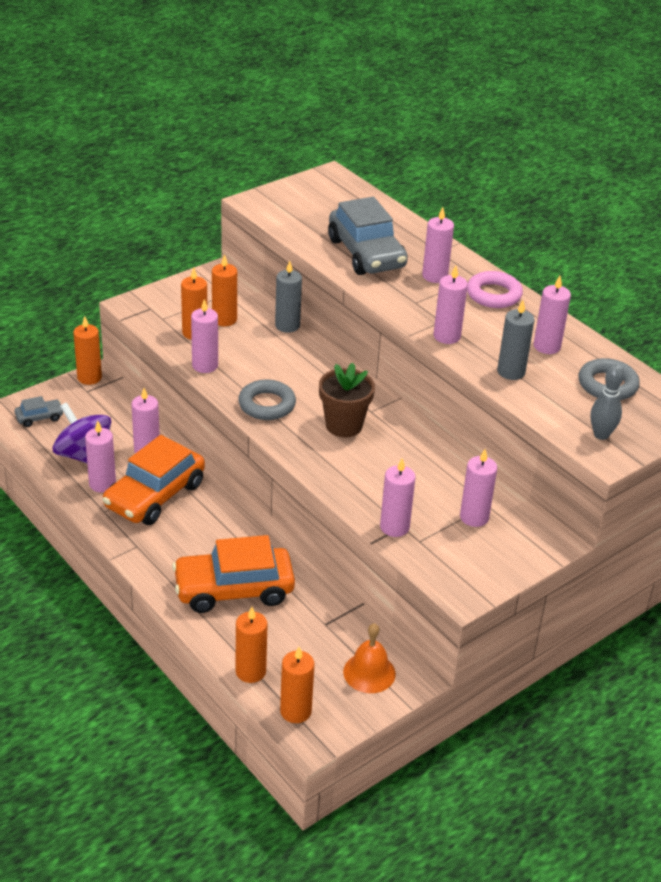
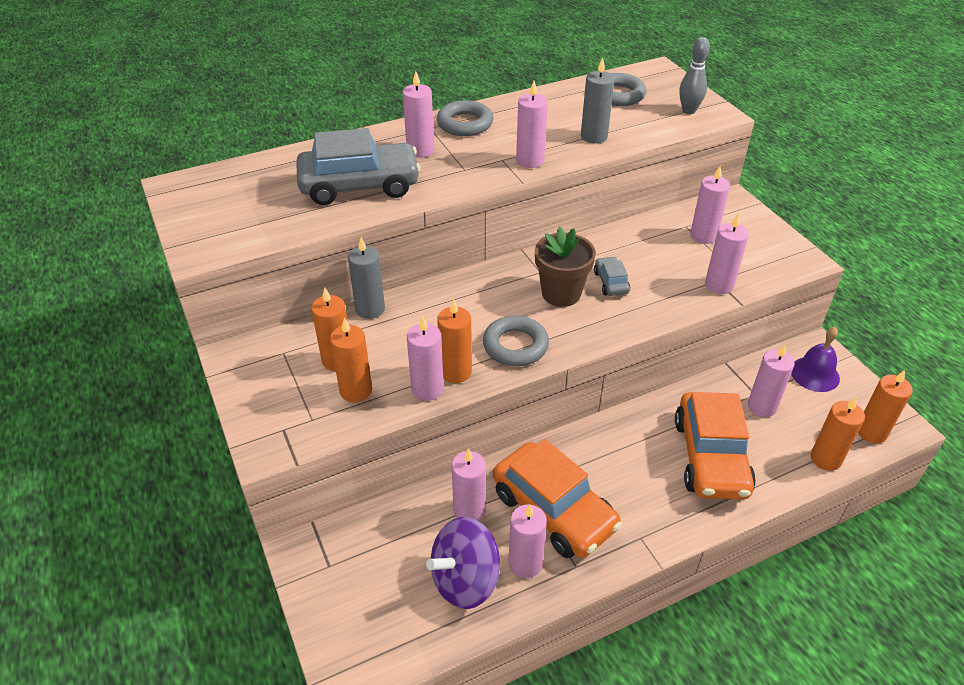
camera: 75 degrees left, 5 degrees up
grey car [15,396,63,427] -> grey car moved to [594,256,630,296]
orange candle [73,316,102,385] -> orange candle moved to [437,299,472,383]
orange bell [343,623,396,693] -> purple bell [791,327,840,392]
pink ring [467,271,523,308] -> grey ring [437,100,493,136]
pink candle [534,276,571,354] -> pink candle moved to [748,344,795,417]

